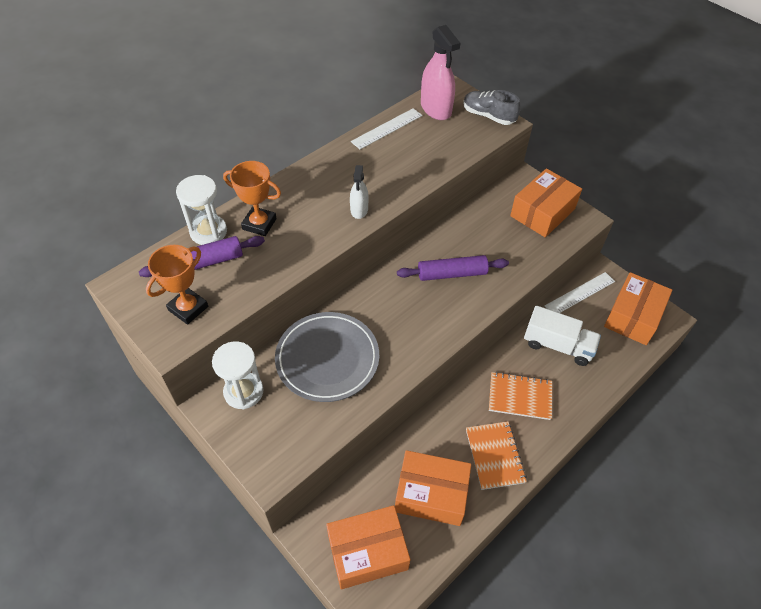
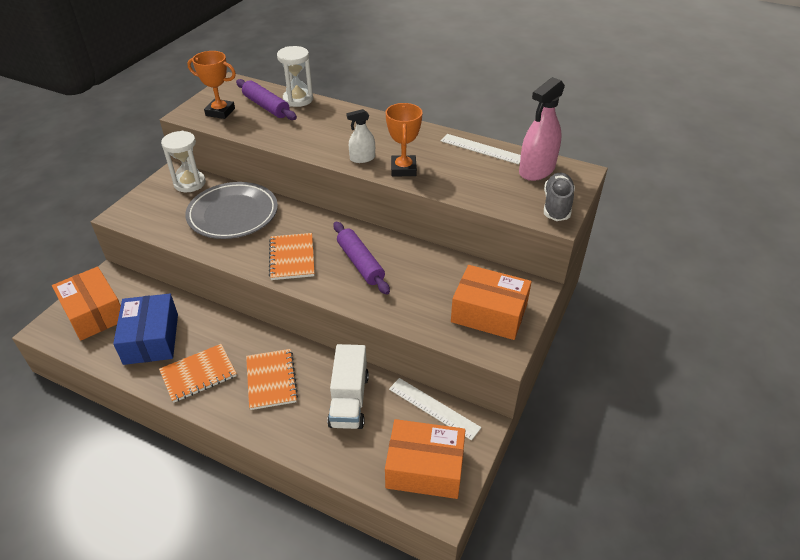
camera: 70 degrees right, 10 degrees down
orange trophy [223,161,281,236] -> orange trophy moved to [385,103,423,176]
orange box [395,450,471,526] -> blue box [113,294,178,365]
none -> orange notebook [269,233,315,280]

